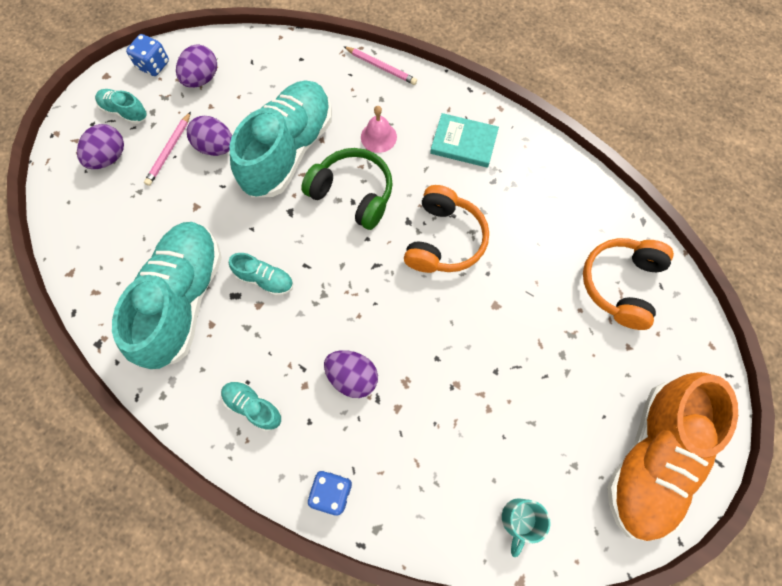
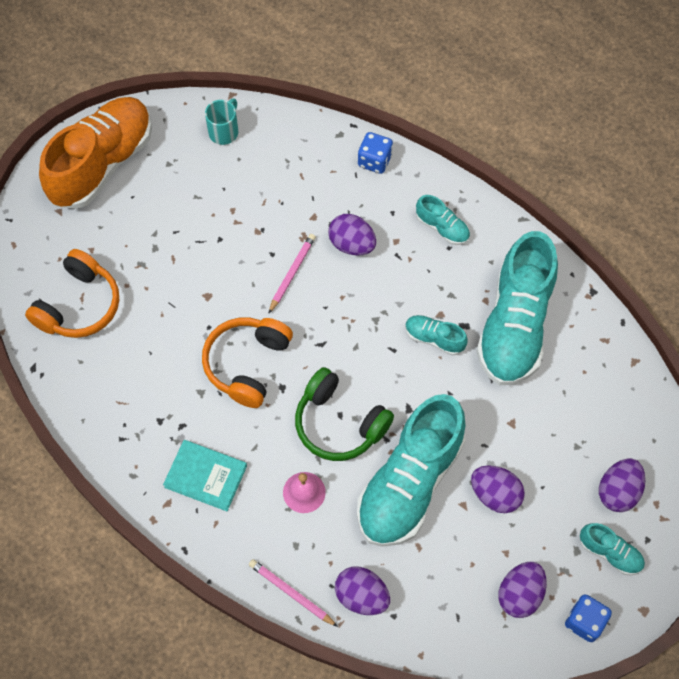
camera: 175 degrees left, 5 degrees down
pink pencil [144,112,191,186] -> pink pencil moved to [268,234,316,314]
none -> purple egg [335,567,390,615]

